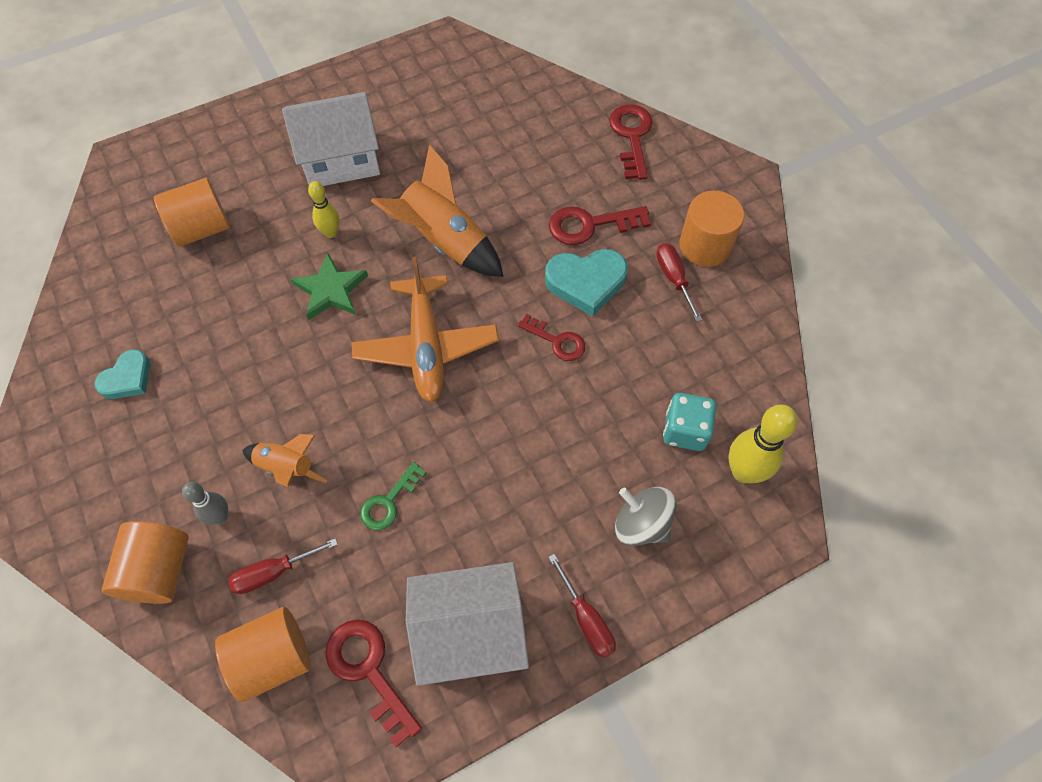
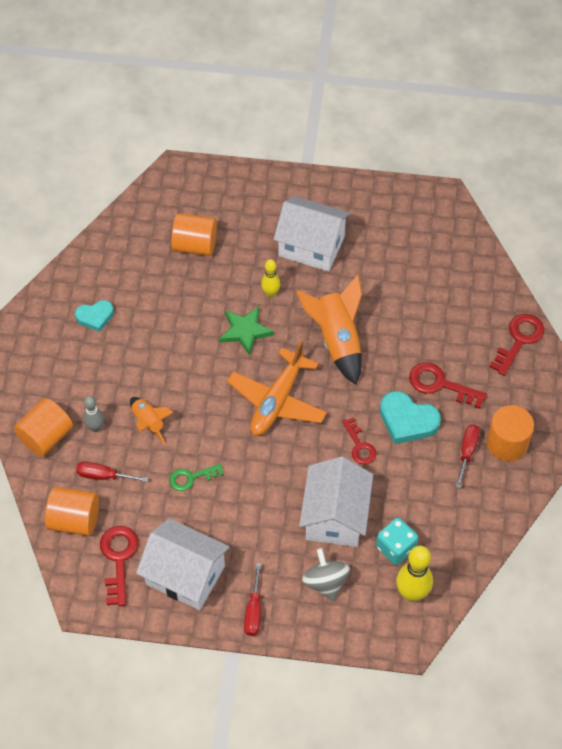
camera: 35 degrees right, 5 degrees down
none -> white house [299,457,373,547]

